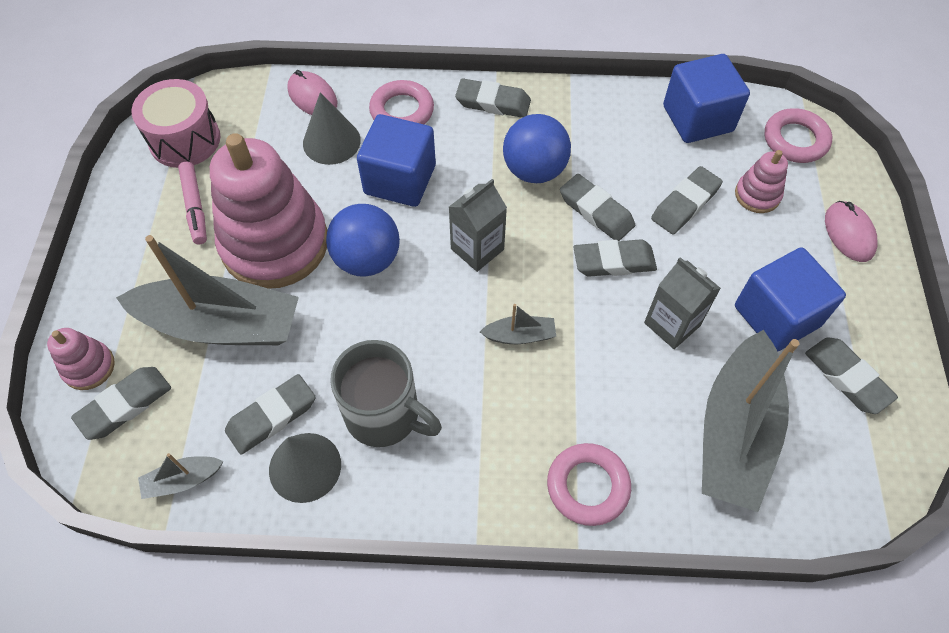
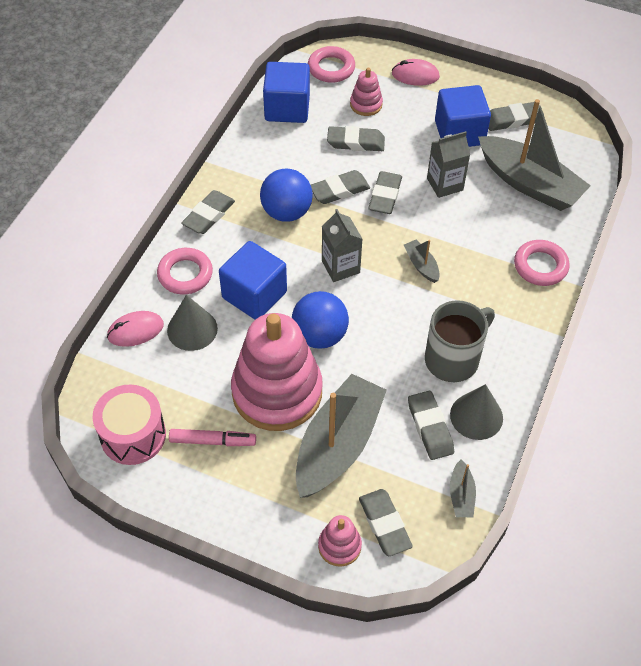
camera: 70 degrees left, 5 degrees down
grey boat [480,304,556,344] -> grey boat turned 45 degrees counterclockwise [404,240,440,283]
grey eraser [651,166,723,234] -> grey eraser turned 60 degrees counterclockwise [327,126,385,151]

